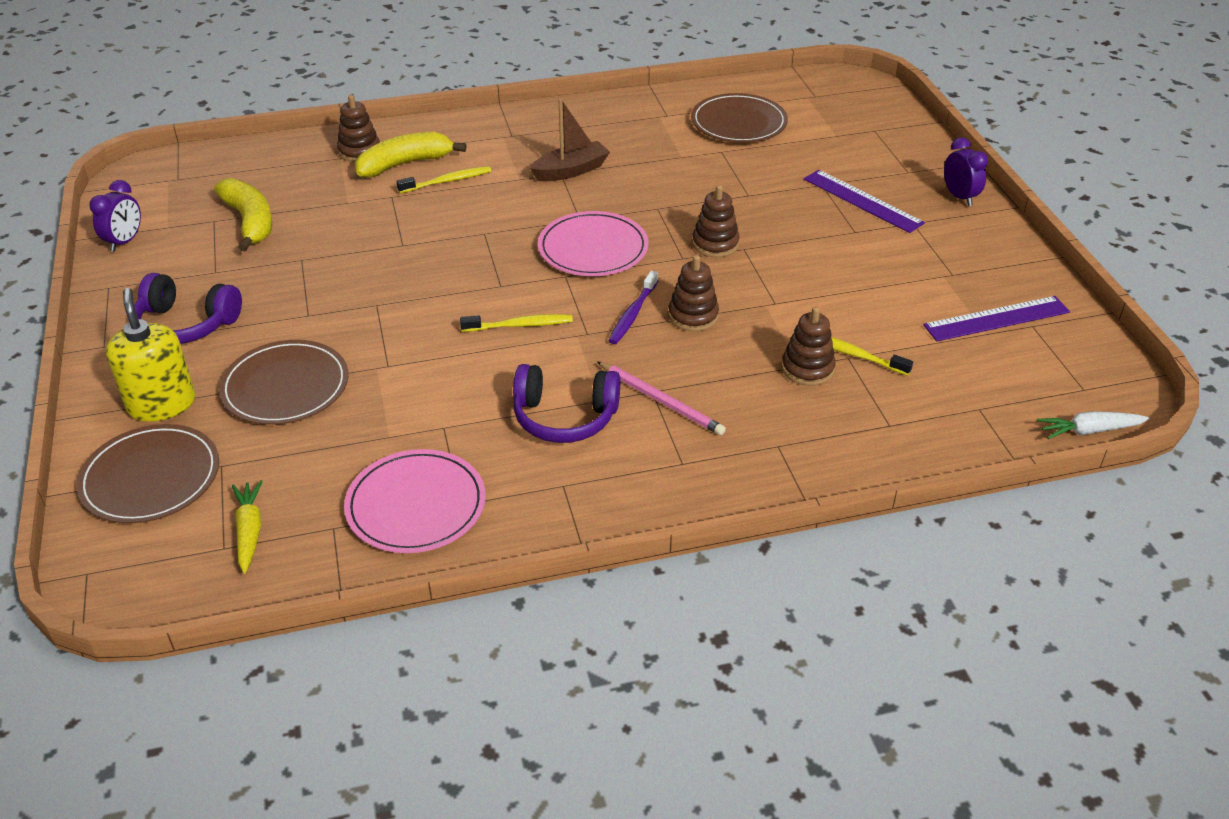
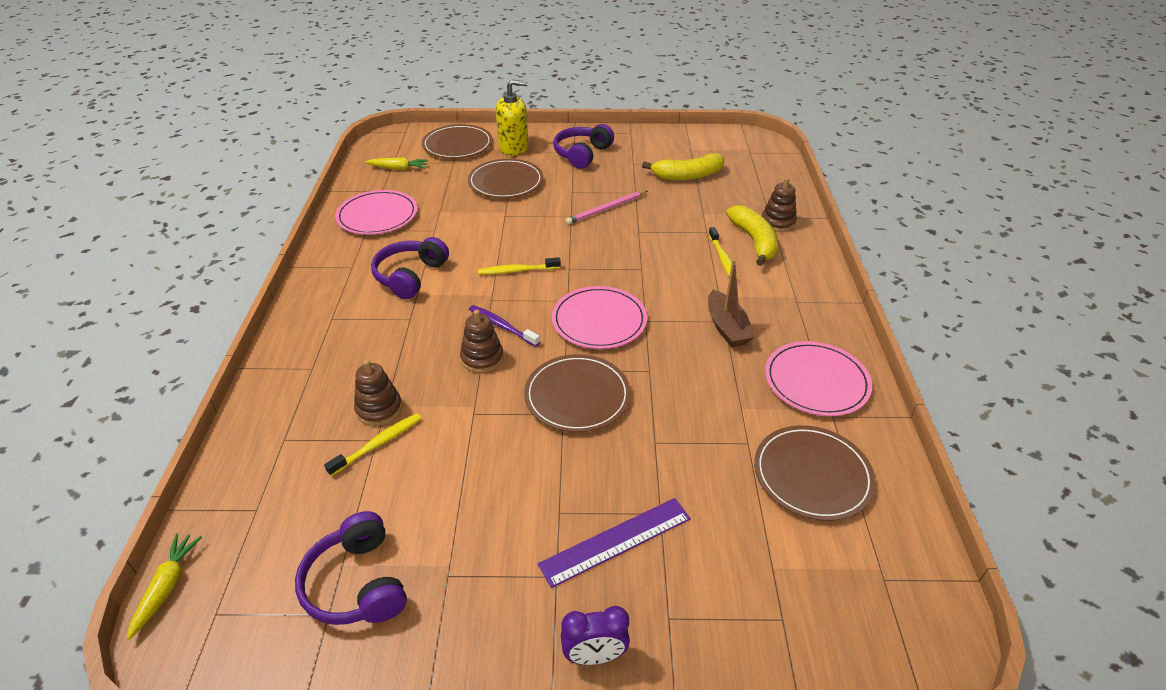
camera: 105 degrees right, 0 degrees up
purple clock [89,180,141,252] -> none
yellow toothbrush [460,314,573,332] -> yellow toothbrush turned 75 degrees clockwise [478,257,561,275]
pink pencil [597,361,726,435] -> pink pencil moved to [566,191,647,225]
brown stacking toy [692,185,739,257] -> brown plate [524,354,631,432]
purple ruler [923,296,1070,342] -> purple headphones [295,511,407,625]
white carrot [1037,411,1150,439] -> yellow carrot [127,533,202,640]
none -> pink plate [765,341,872,416]

